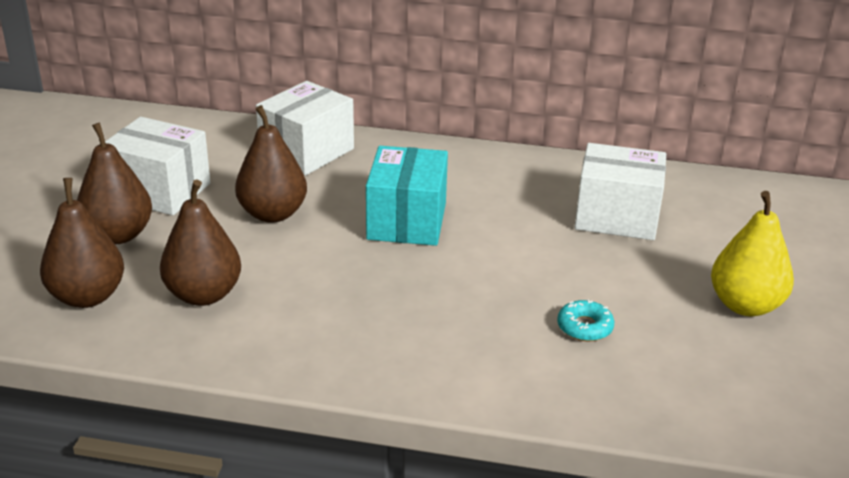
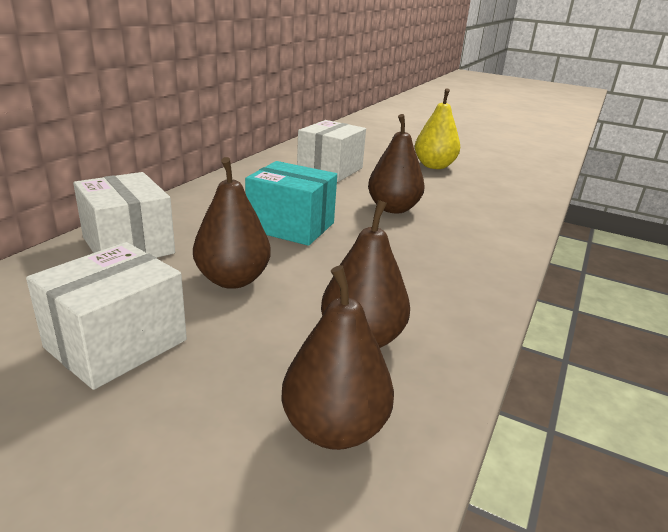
camera: 75 degrees left, 5 degrees down
brown pear [77,123,152,244] -> brown pear moved to [368,114,425,214]
turquoise donut [557,299,614,341] -> none

